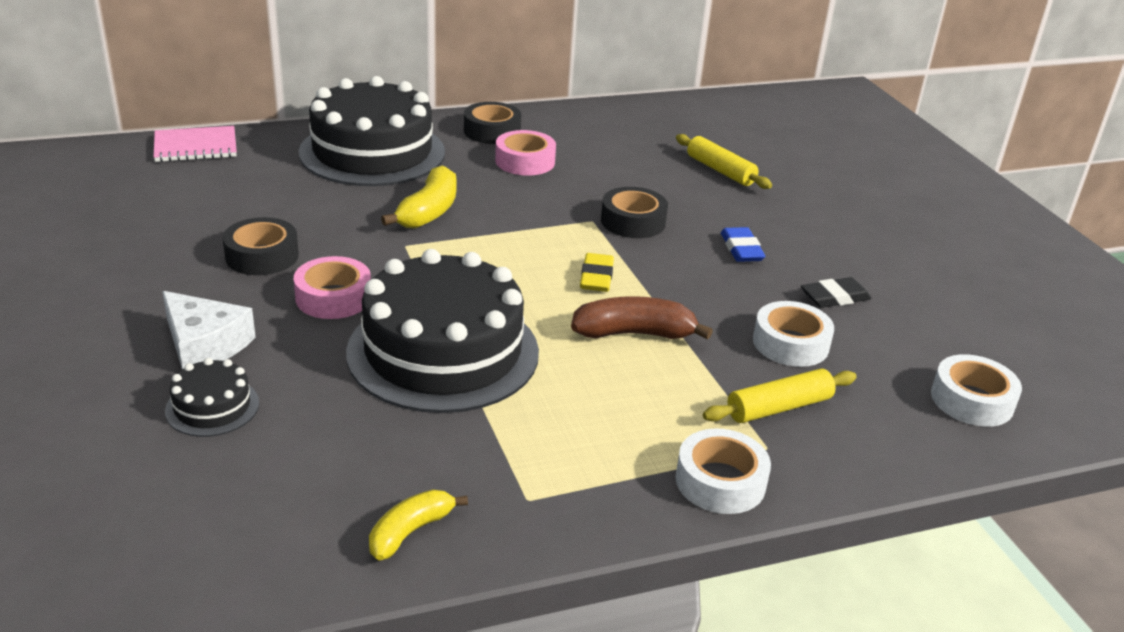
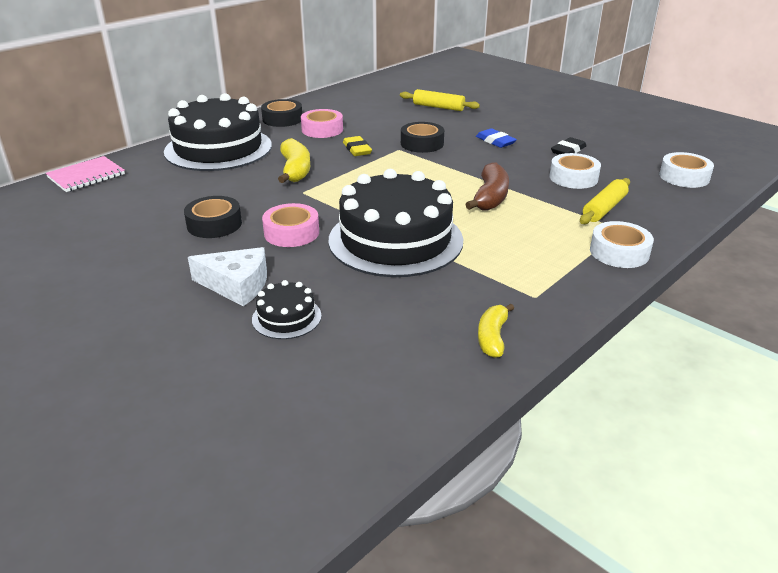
camera: 25 degrees left, 0 degrees up
brown banana [571,296,713,340] -> brown banana turned 135 degrees clockwise [465,162,509,211]
yellow eraser [580,253,614,292] -> yellow eraser moved to [343,136,372,156]

